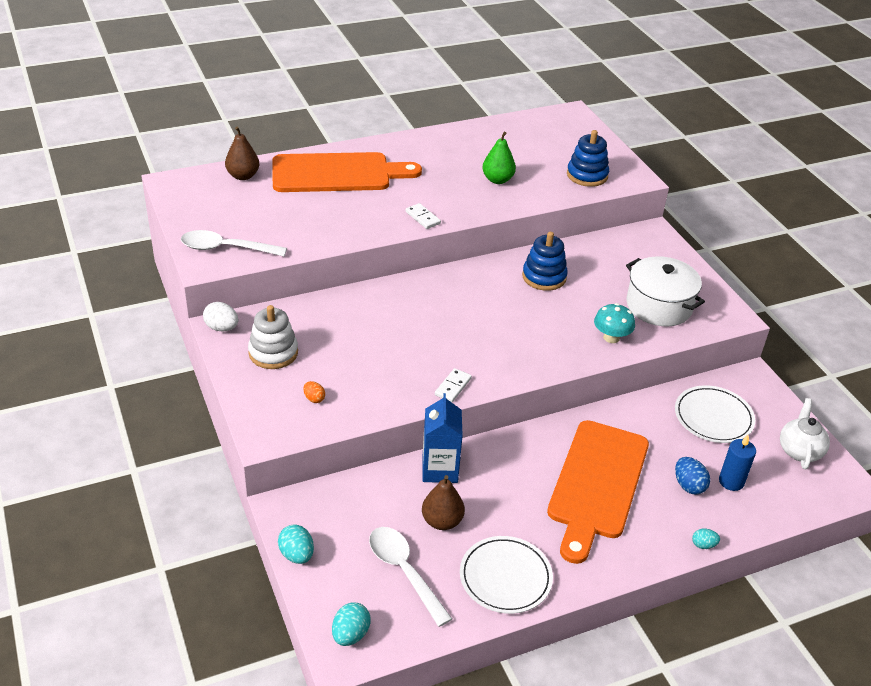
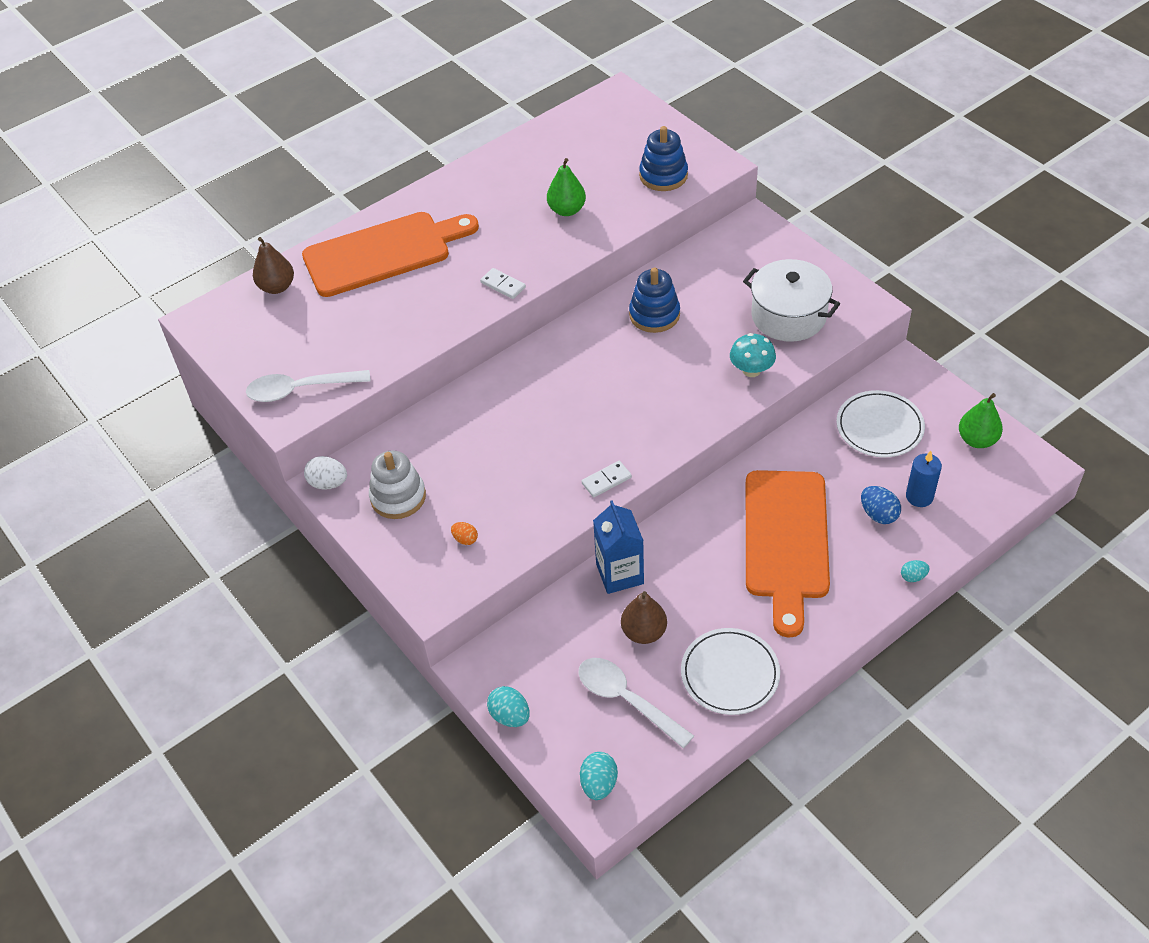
camera: 10 degrees left, 10 degrees up
white domino [435,368,472,402] -> white domino turned 45 degrees clockwise [582,461,632,497]
white teapot [780,398,830,469] -> green pear [959,393,1003,448]

